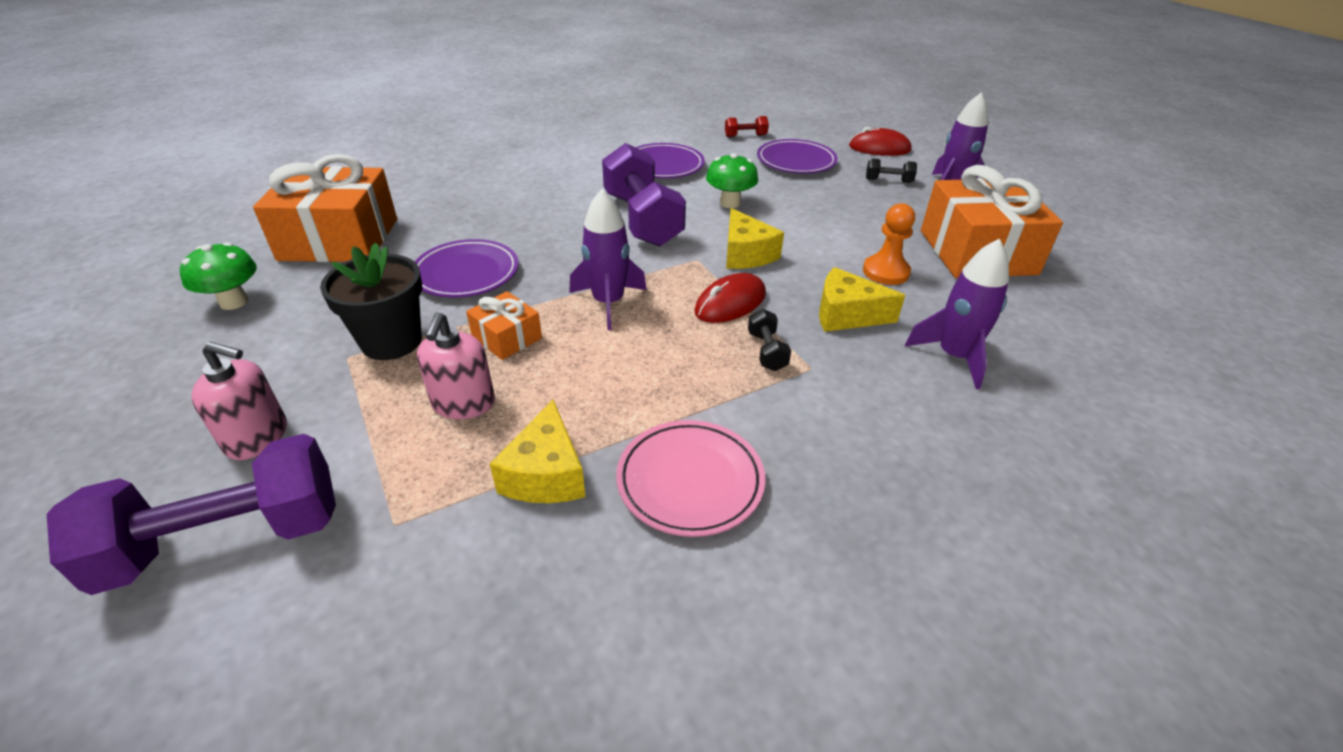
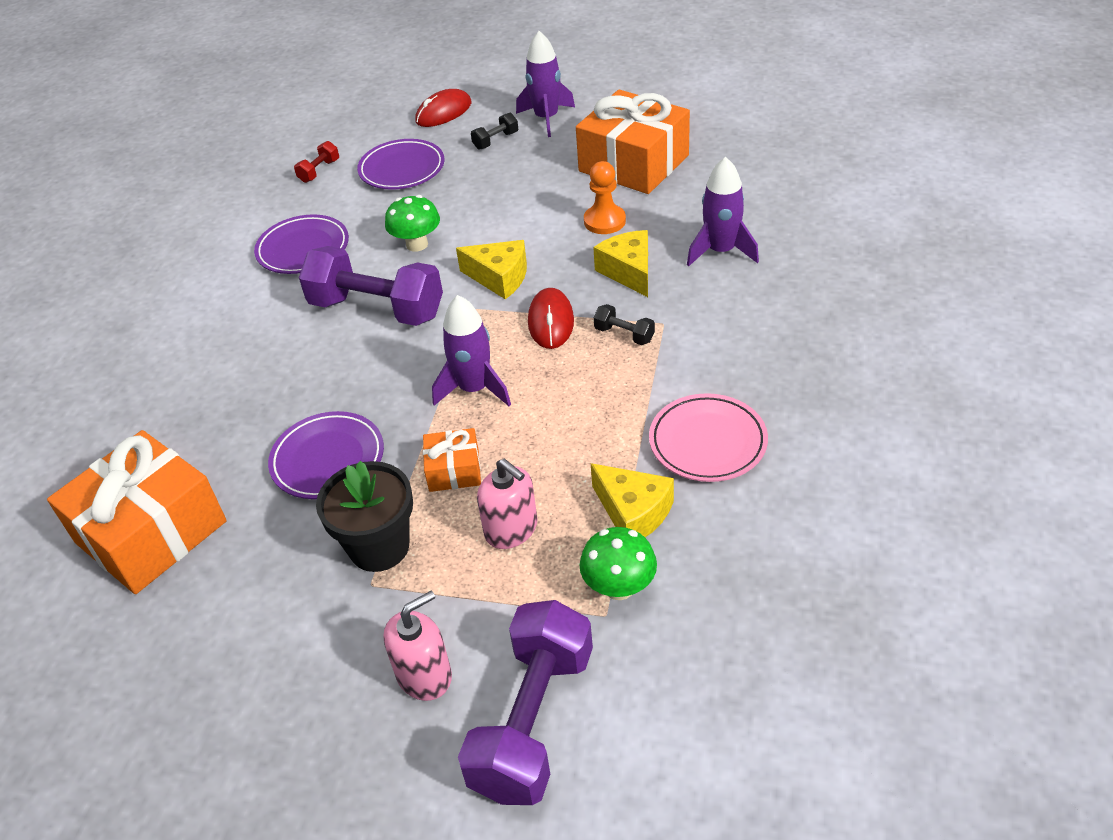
camera: 45 degrees left, 5 degrees up
green mushroom [180,242,257,310] -> green mushroom moved to [580,527,657,600]
yellow cheese [819,267,905,332] -> yellow cheese turned 105 degrees clockwise [593,230,648,297]

